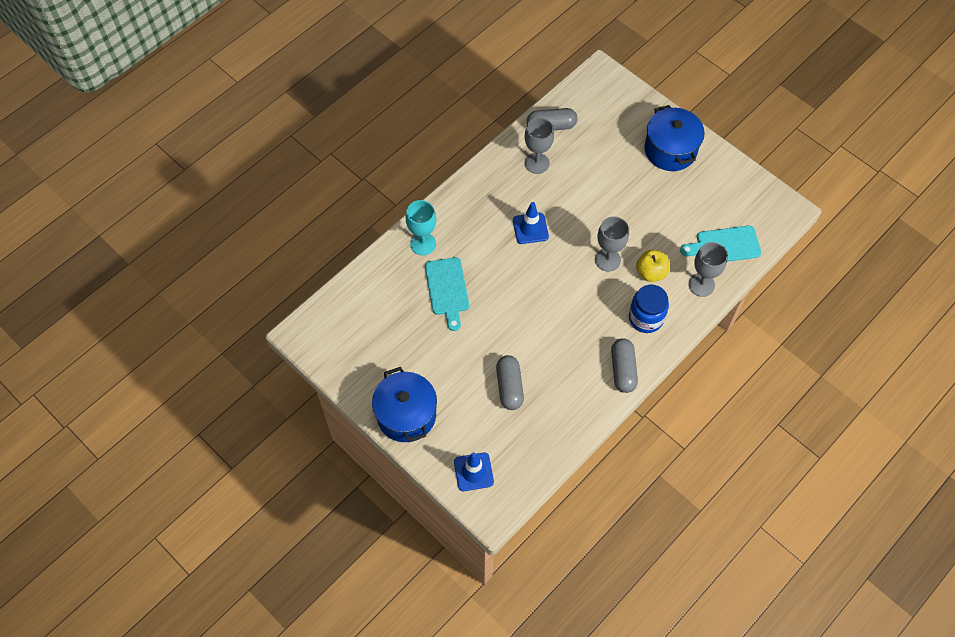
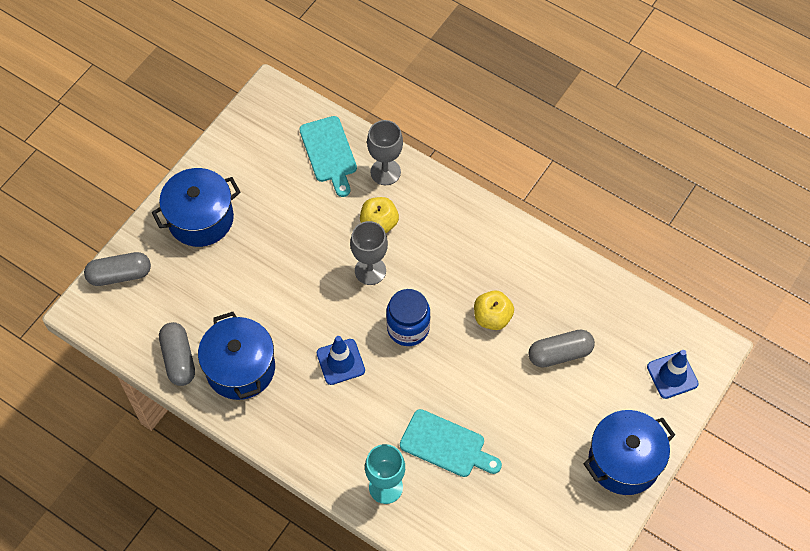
camera: 100 degrees left, 0 degrees up
turquoise cutting board [425,257,469,331] -> turquoise cutting board turned 45 degrees clockwise [400,409,502,477]
grey goblet [525,118,554,174] -> blue pot [198,312,275,400]
grey capsule [611,338,638,393] -> grey capsule moved to [84,252,151,286]
blue jar [629,285,669,333] -> blue jar moved to [386,289,430,346]
none -> yellow apple [474,290,514,330]

